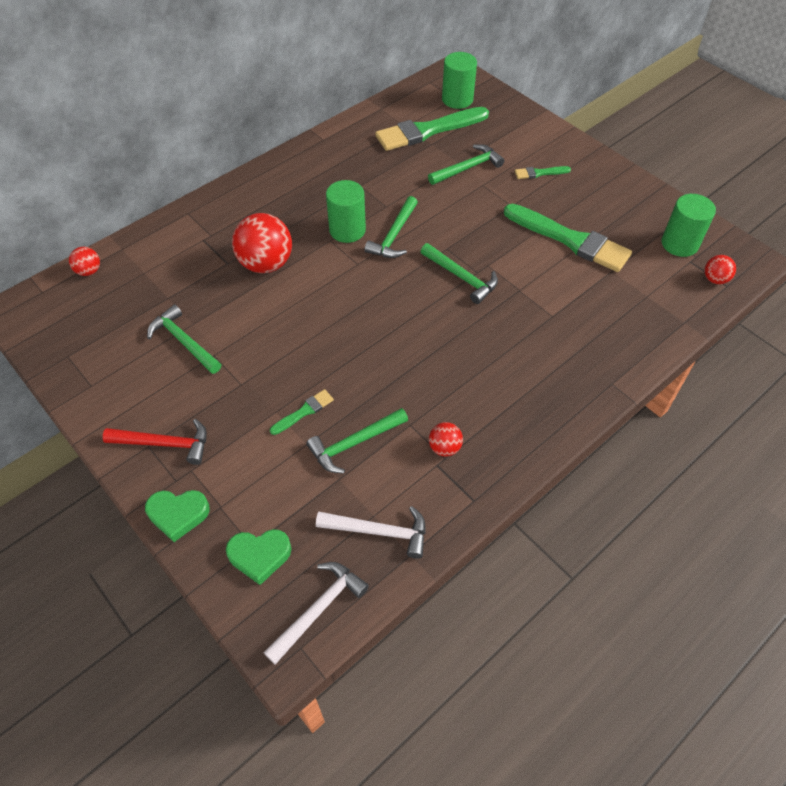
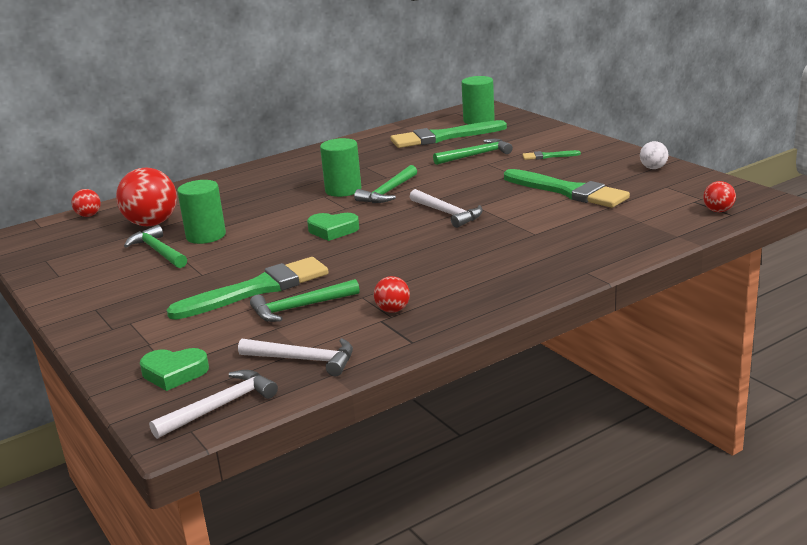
camera: 10 degrees right, 30 degrees down
red hammer [103,419,207,465] -> none
green heart [145,490,210,542] -> green heart moved to [307,213,359,241]
red ball [232,213,292,273] -> red ball moved to [116,167,177,226]
green brush [270,389,334,435] -> green brush [167,257,329,320], size x2.23
green hammer [420,243,498,304] -> white hammer [410,189,483,228]
green cylinder [661,194,716,257] -> green cylinder moved to [177,180,226,244]
none -> white ball [640,141,668,169]

